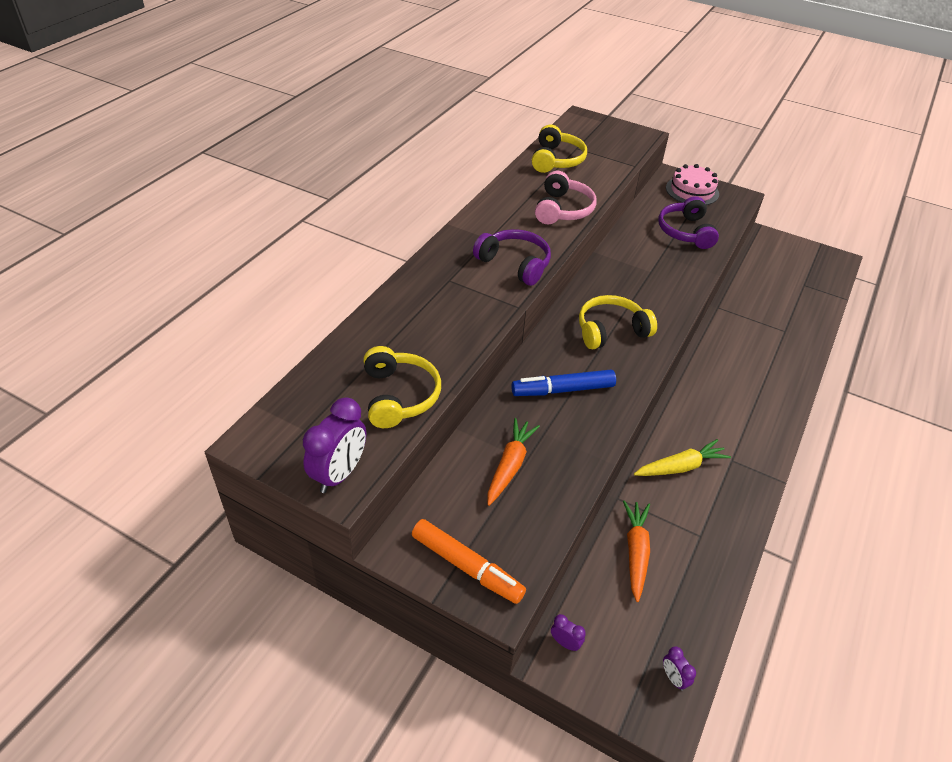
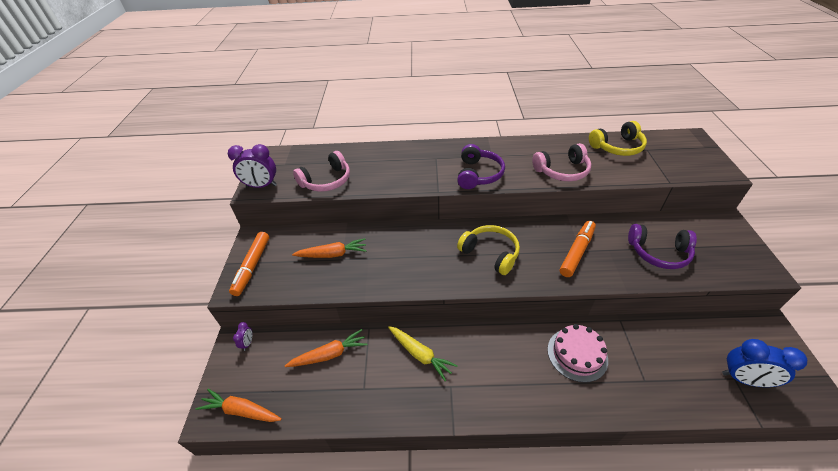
camera: 65 degrees right, 0 degrees up
yellow headphones [363,346,441,428] -> pink headphones [293,151,350,192]
blue marker [511,370,616,396] -> none
purple headphones [658,196,719,249] -> purple headphones turned 135 degrees counterclockwise [628,224,697,269]
purple clock [663,647,696,691] -> orange carrot [196,389,282,422]
pink cake [666,164,719,205] -> pink cake moved to [547,324,608,383]
none -> orange marker [560,221,596,277]
none -> blue clock [722,339,807,387]

